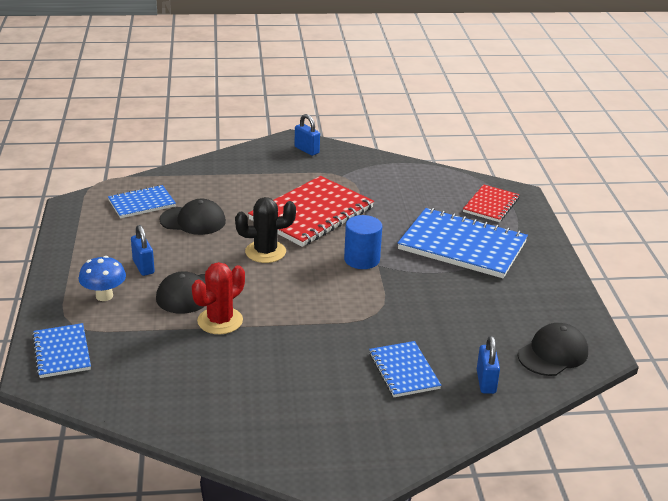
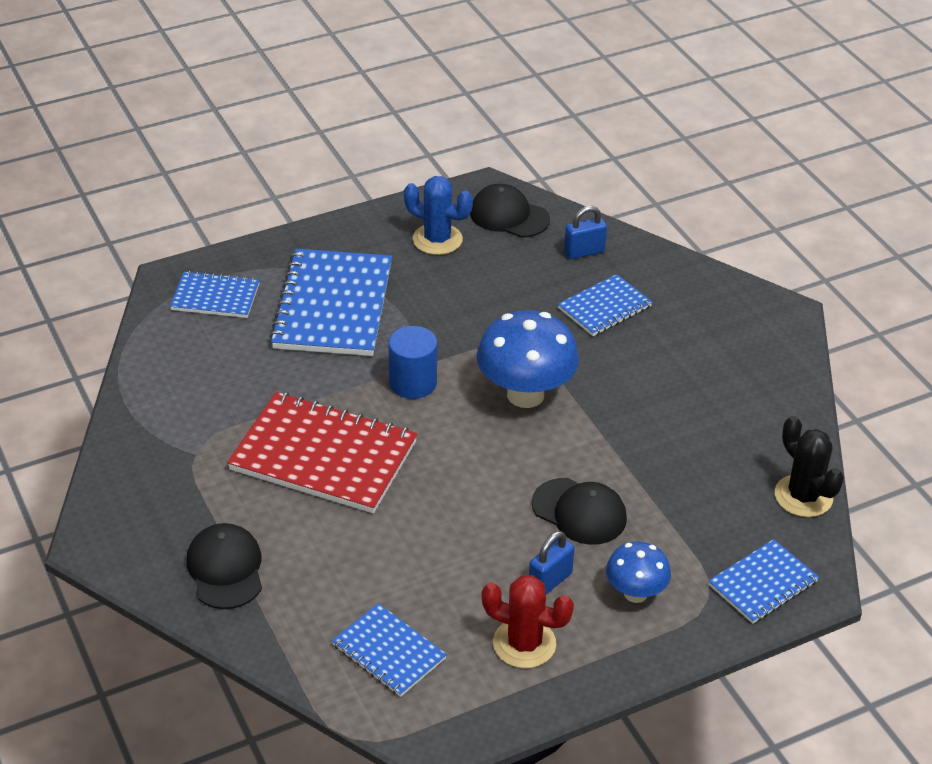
camera: 110 degrees left, 10 degrees up
black cap [159,199,226,235] -> black cap moved to [186,523,262,609]
red cactus [192,262,245,334] -> red cactus moved to [482,575,574,668]
black cactus [235,197,296,263] -> black cactus moved to [775,416,844,517]
blue padlock [295,114,320,156] -> none
red notebook [463,184,520,222] -> blue notebook [170,271,260,318]
none -> blue cactus [404,176,473,255]
none -> blue mushroom [476,310,579,408]

